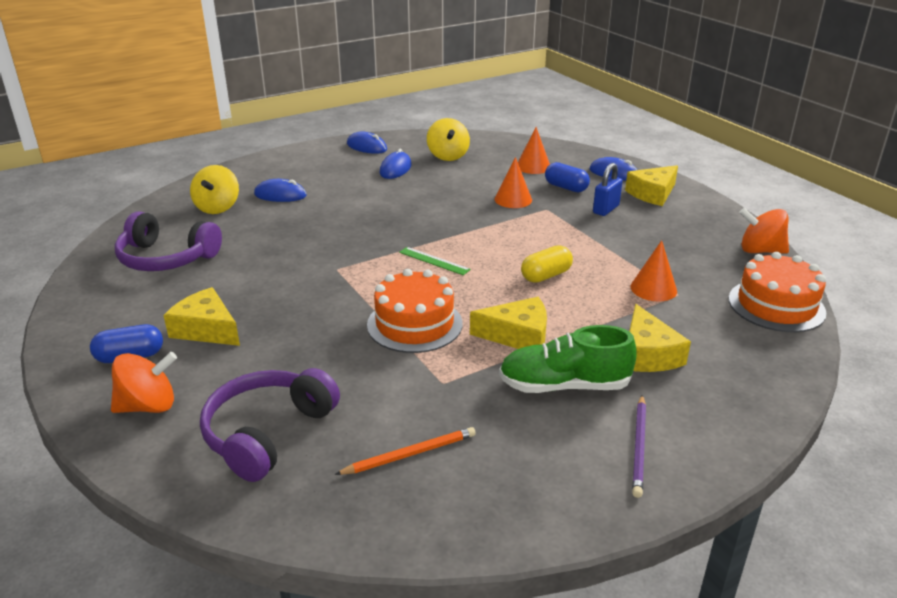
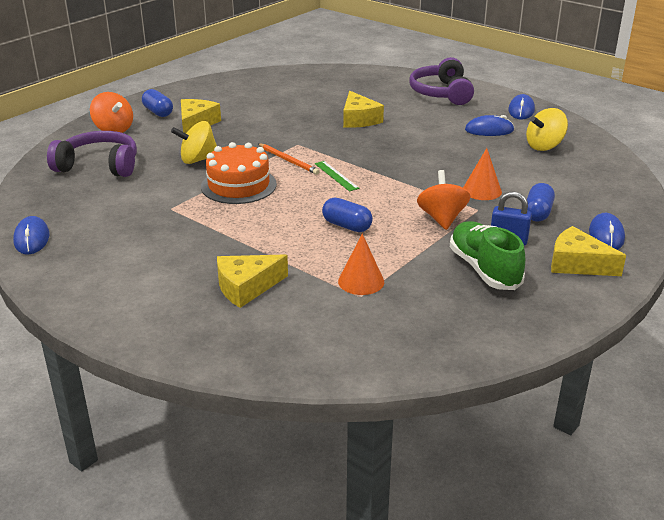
camera: 70 degrees right, 0 degrees up
purple headphones [115,211,222,271] -> purple headphones moved to [409,57,474,105]
yellow spinning top [190,165,239,214] -> yellow spinning top moved to [171,121,217,164]
blue mouse [254,179,307,202] -> blue mouse moved to [13,216,49,254]
orange pencil [335,427,476,475] -> orange pencil moved to [258,143,320,175]
green ruler [399,247,471,275] -> green ruler turned 45 degrees counterclockwise [315,161,359,192]
yellow cheese [470,297,547,349] -> yellow cheese moved to [343,91,384,128]
green shoe [499,325,637,393] -> green shoe moved to [450,221,525,290]
orange cone [518,127,550,174] -> none
yellow capsule [521,245,573,283] -> blue capsule [322,198,373,232]
purple pencil [632,395,646,498] -> none
orange cake [728,252,826,332] -> none
orange spinning top [739,208,789,254] -> orange spinning top moved to [417,170,470,230]

